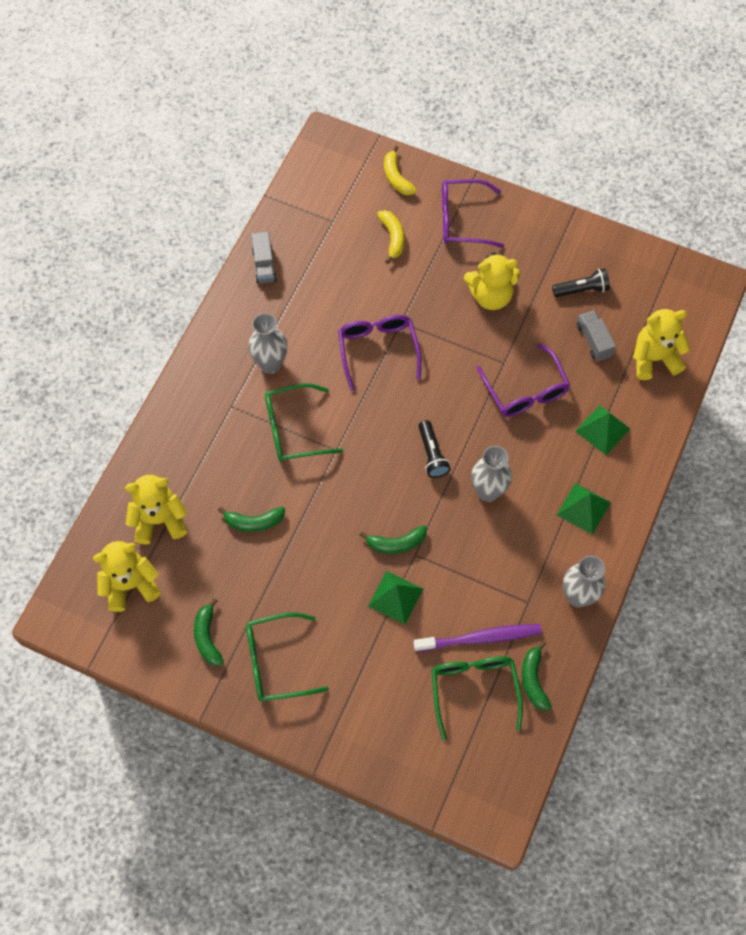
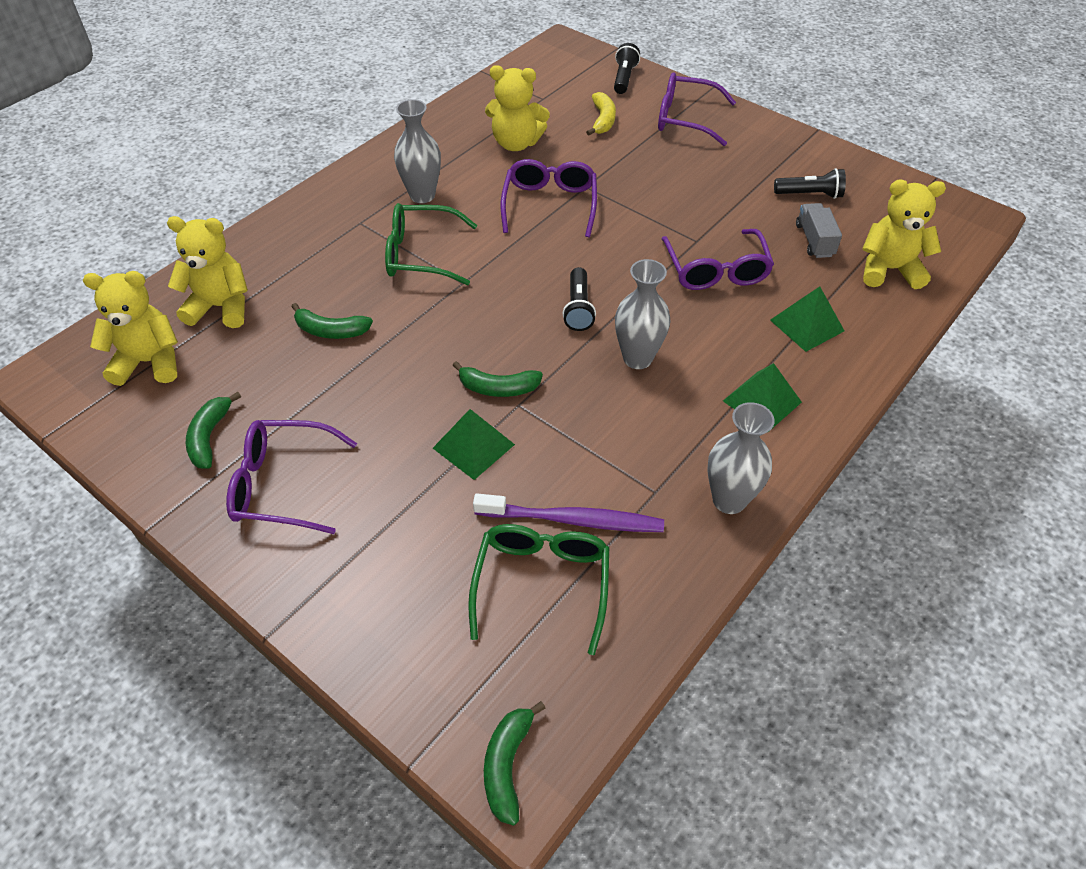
camera: 15 degrees right, 15 degrees down
green glasses [246,612,329,701] -> purple glasses [226,420,357,534]
grey truck [251,232,277,284] -> none
yellow banana [384,145,417,195] -> black flashlight [614,43,640,94]
yellow teddy bear [464,252,520,310] -> yellow teddy bear moved to [485,65,550,151]
green banana [522,641,552,710] -> green banana moved to [484,701,545,826]

